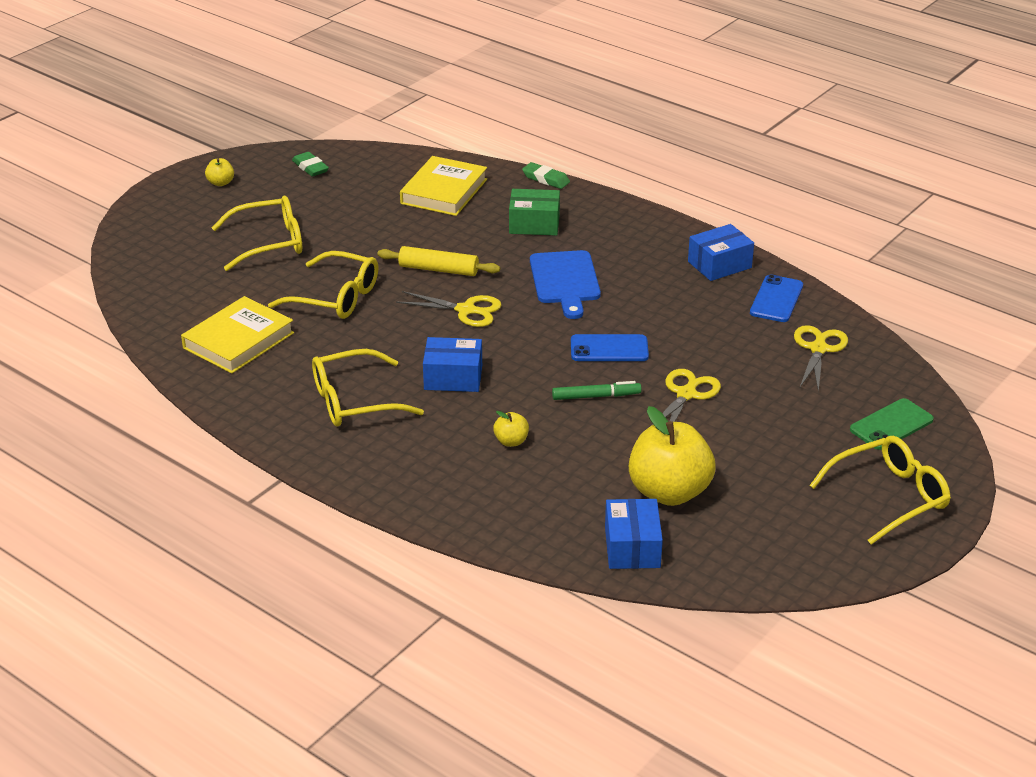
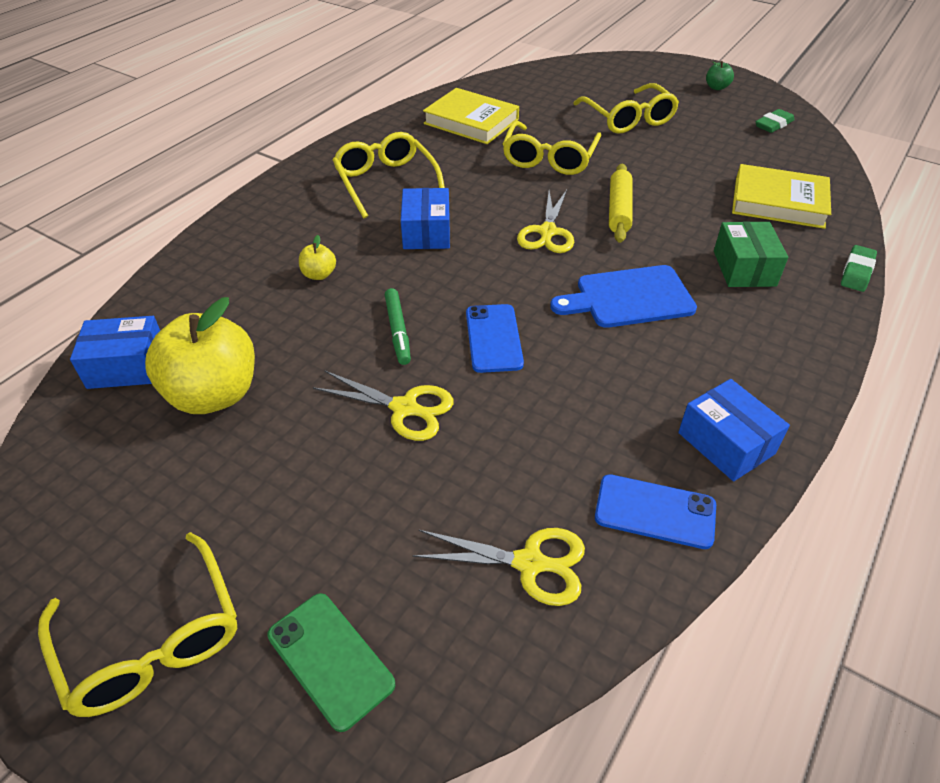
camera: 85 degrees right, 10 degrees up
yellow apple [205,158,234,186] -> green apple [706,61,734,90]

